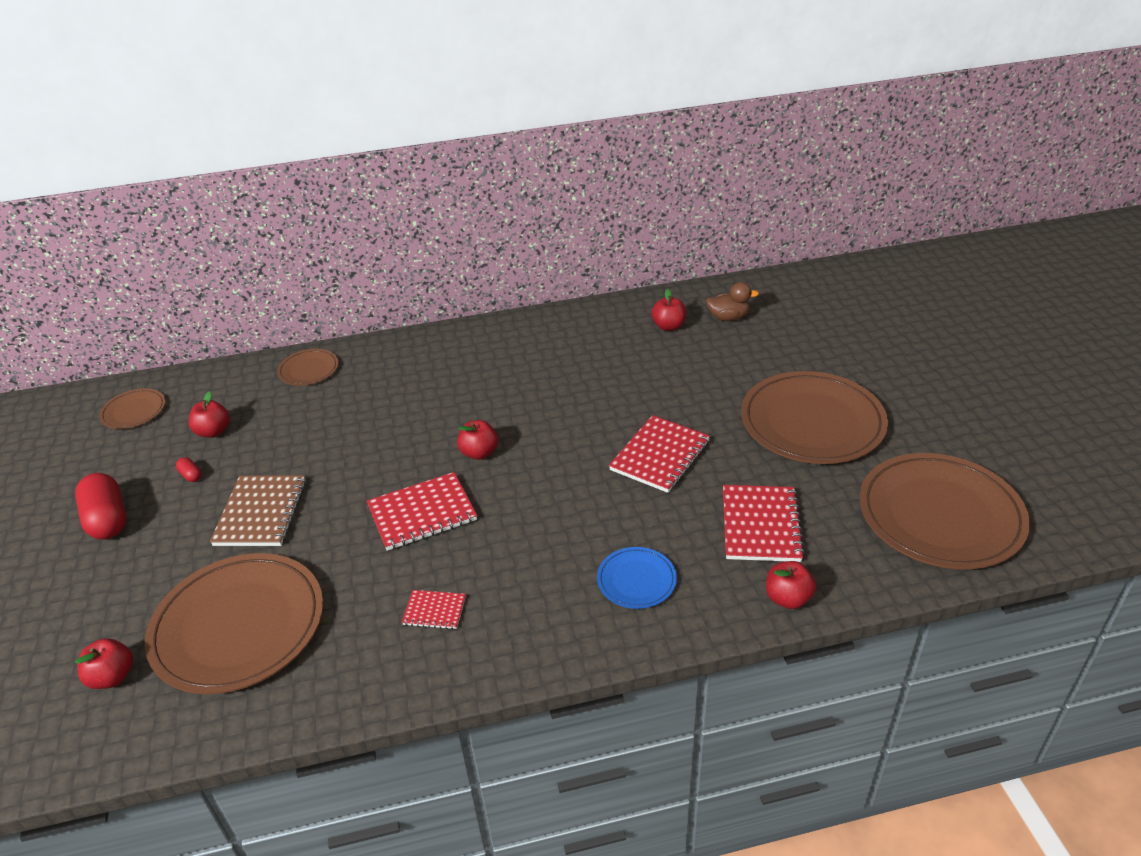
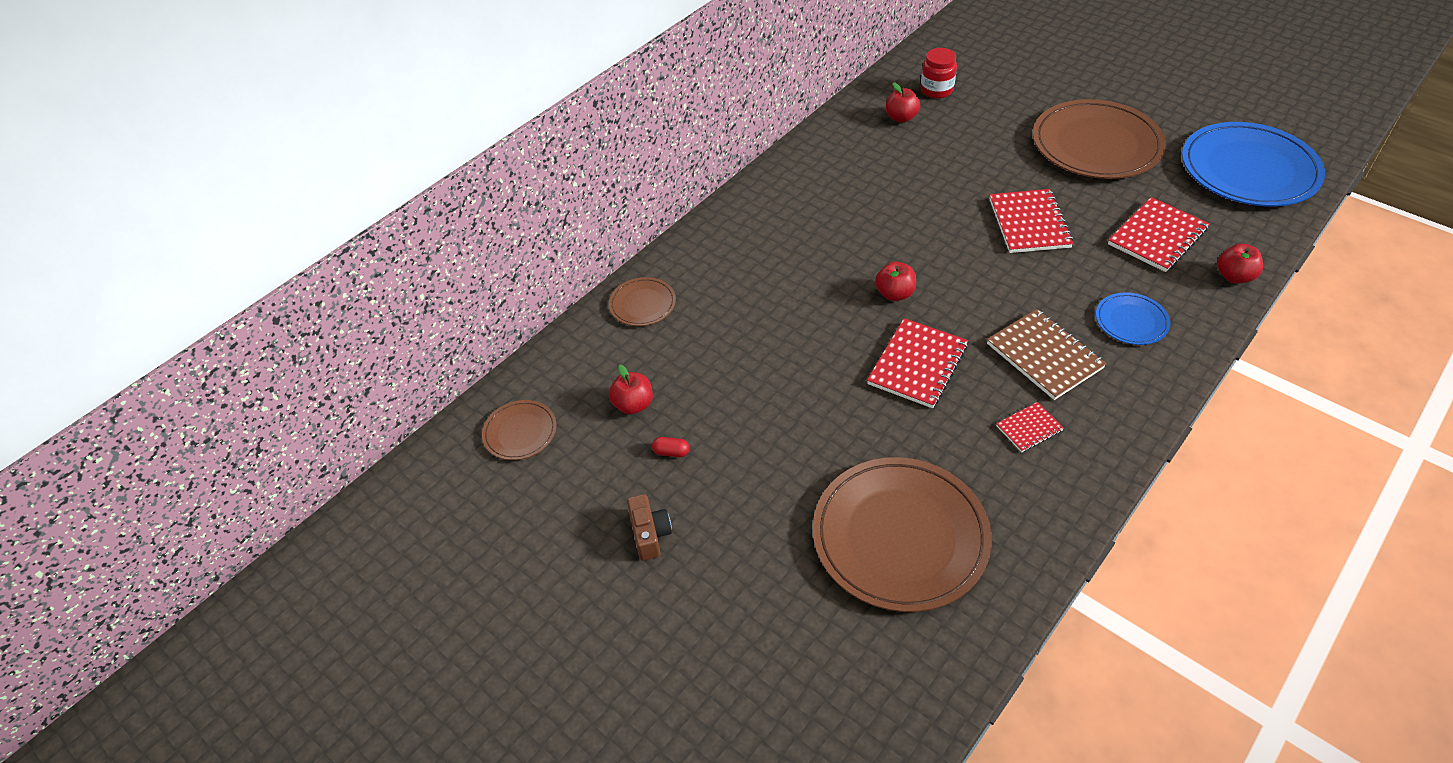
camera: 35 degrees left, 10 degrees up
red capsule [75,473,126,539] -> brown camera [627,494,672,561]
red apple [75,638,133,689] -> none
brown notebook [210,475,306,546] -> brown notebook moved to [987,309,1107,400]
brown duck [706,282,759,321] -> red jar [921,48,957,98]
red notebook [723,485,805,562] -> red notebook turned 75 degrees clockwise [1108,197,1210,272]
brown plate [860,453,1030,569] -> blue plate [1182,122,1325,207]

